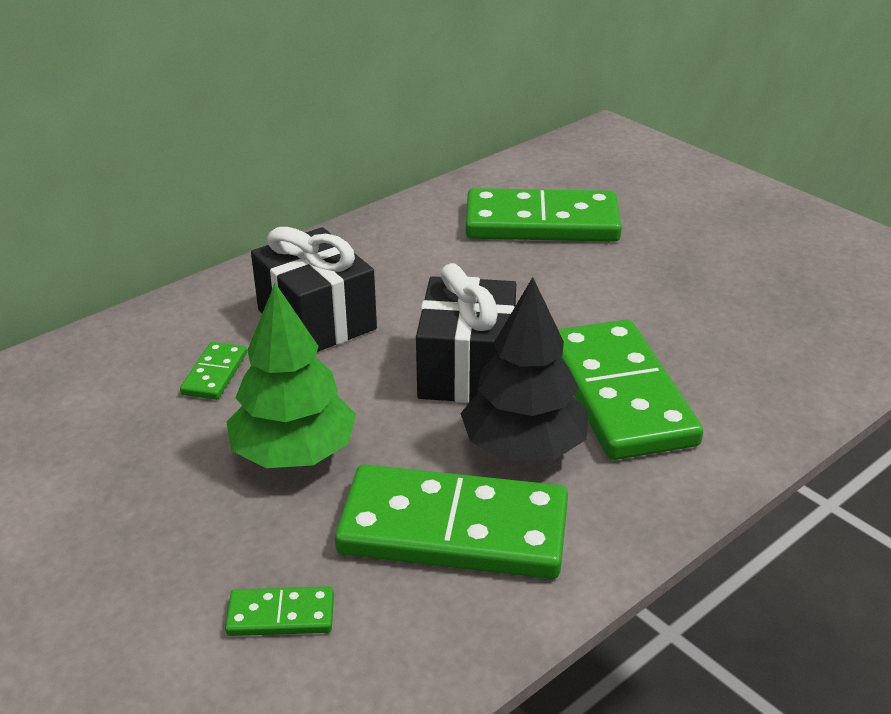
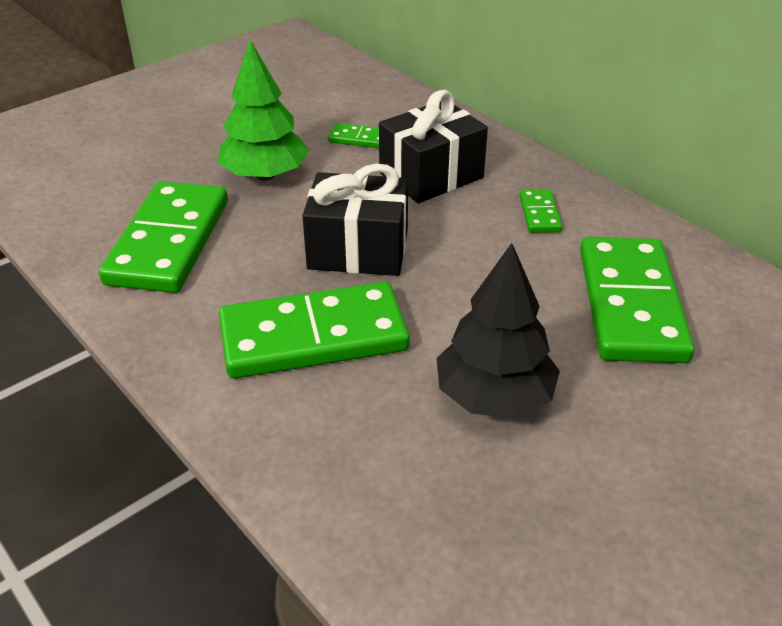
camera: 90 degrees right, 5 degrees up
green domino [225,586,334,636] -> green domino moved to [519,189,562,233]
black tree [460,277,588,461] -> black tree moved to [437,243,560,419]

